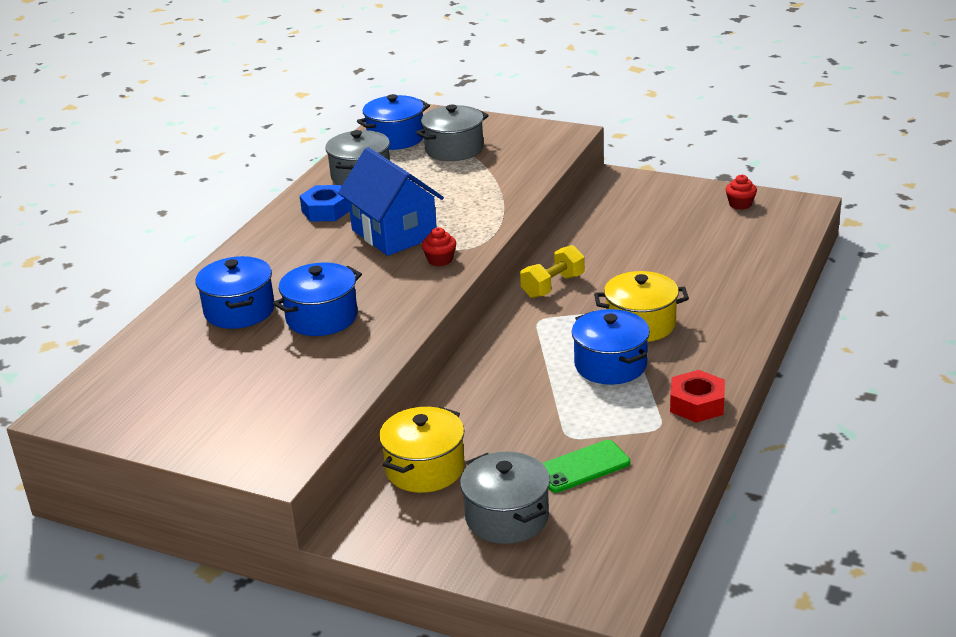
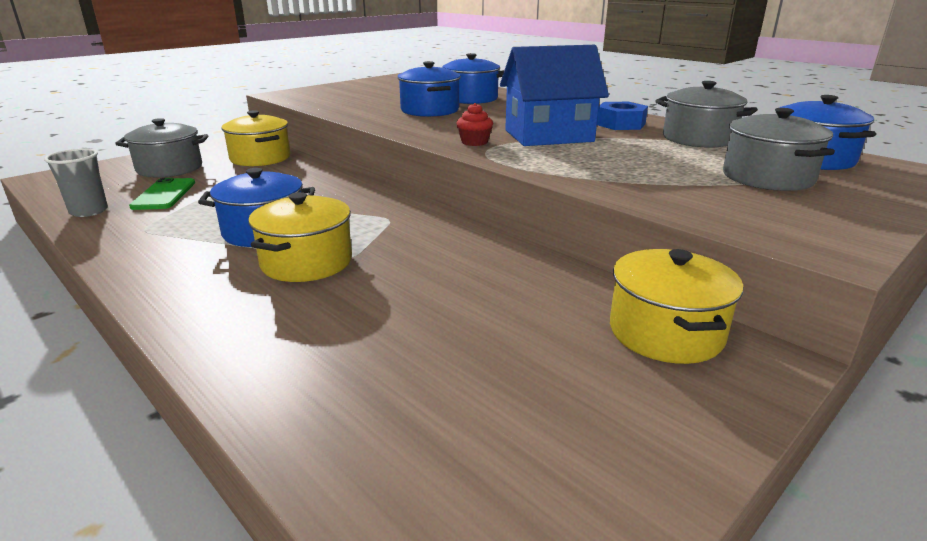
camera: 110 degrees right, 5 degrees down
yellow dumbbell [520,245,585,298] -> none
red nut [670,370,725,423] -> none
red cupcake [726,175,757,210] -> none
none -> grey cup [44,148,108,217]
none -> yellow pot [610,249,743,364]

